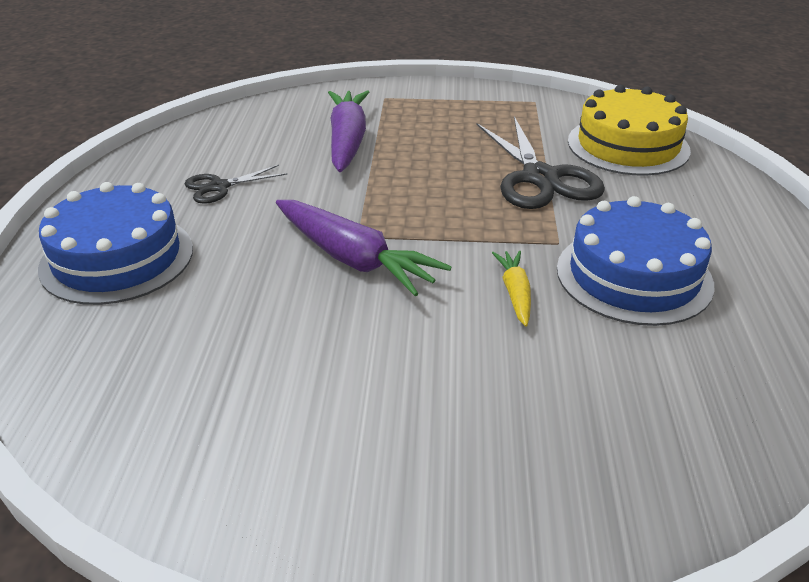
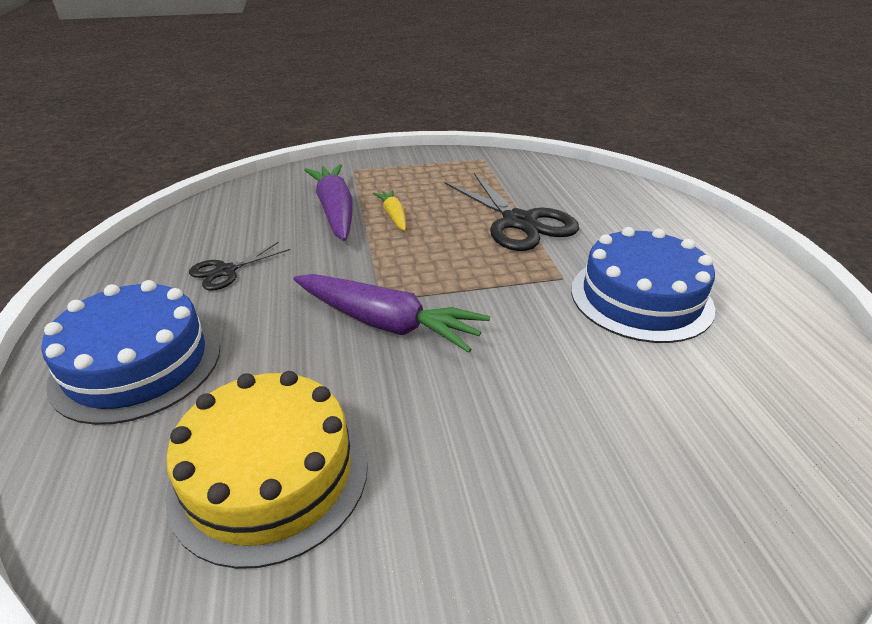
camera: 15 degrees left, 0 degrees up
yellow carrot [492,251,531,327] -> yellow carrot moved to [373,190,406,231]
yellow cake [568,85,691,176] -> yellow cake moved to [165,371,368,569]

